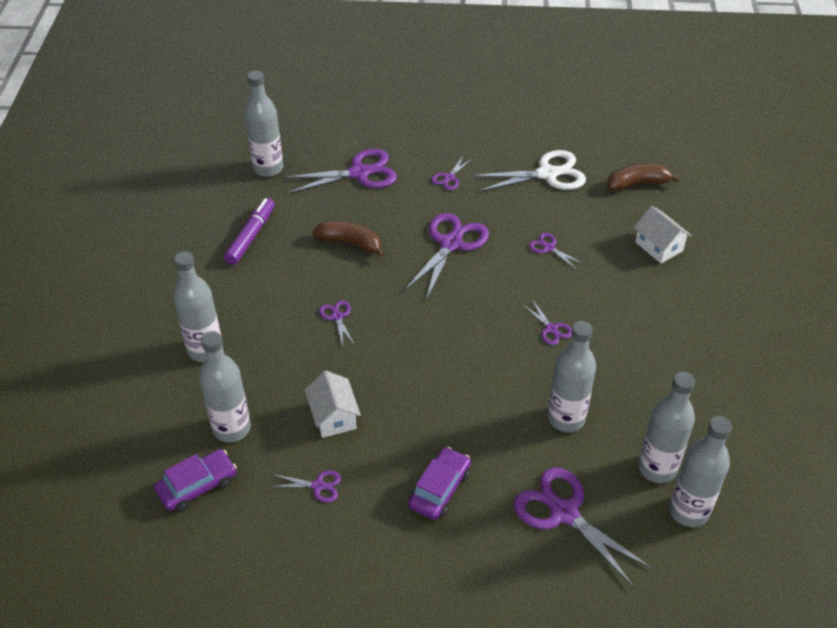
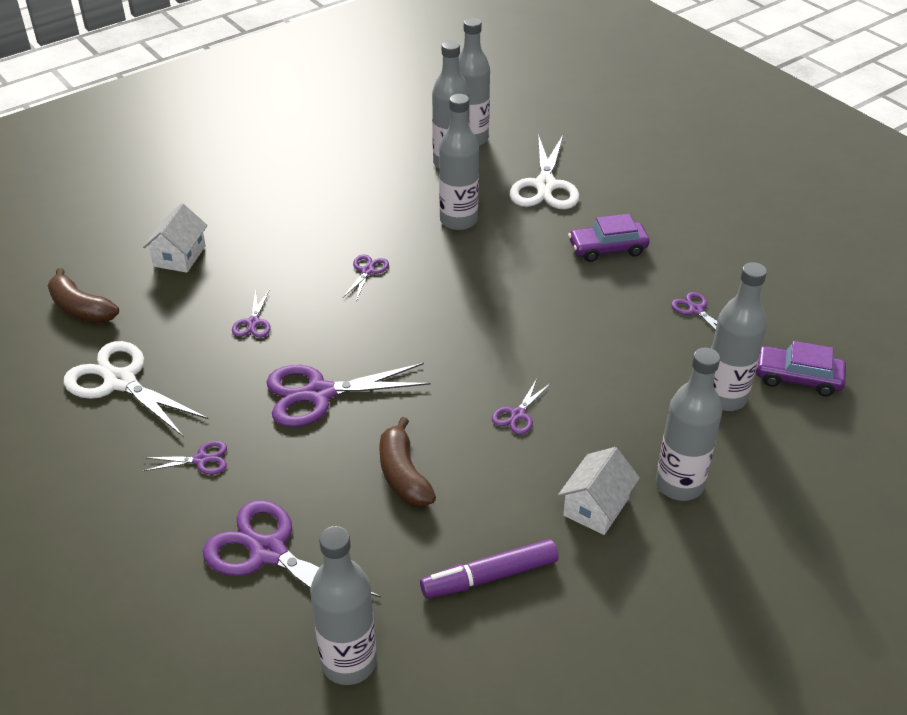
camera: 130 degrees left, 5 degrees down
white house [305,371,361,438] -> white house moved to [558,447,640,535]
purple scissors [513,467,653,588] -> white scissors [510,134,579,209]

